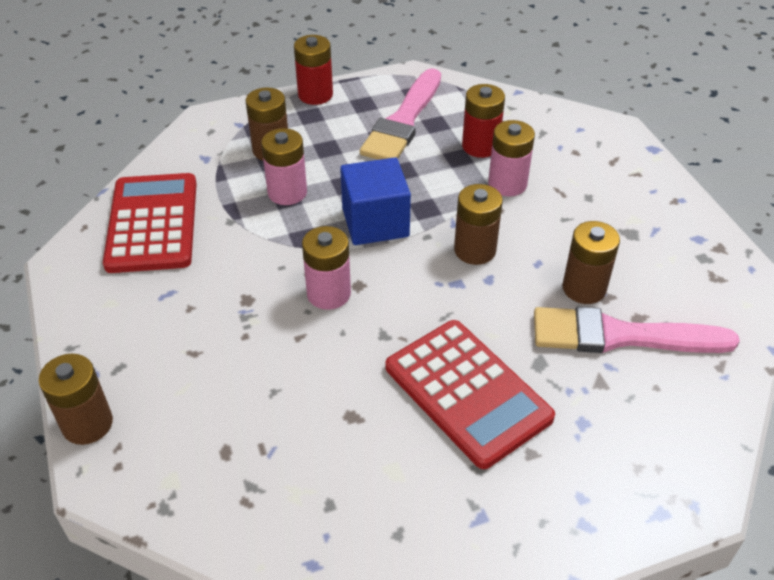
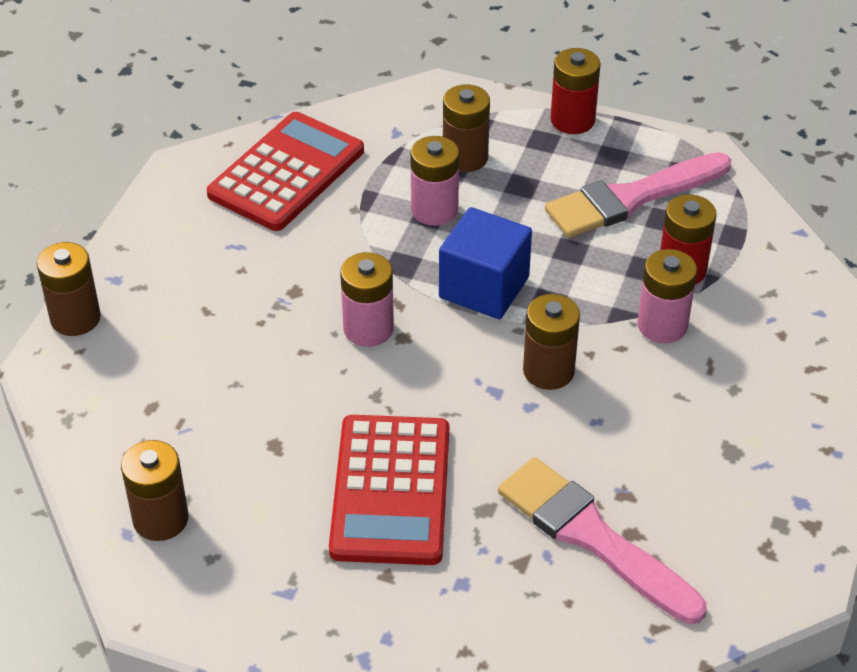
camera: 40 degrees right, 0 degrees up
brown battery [562,221,620,304] -> brown battery moved to [121,440,189,541]

